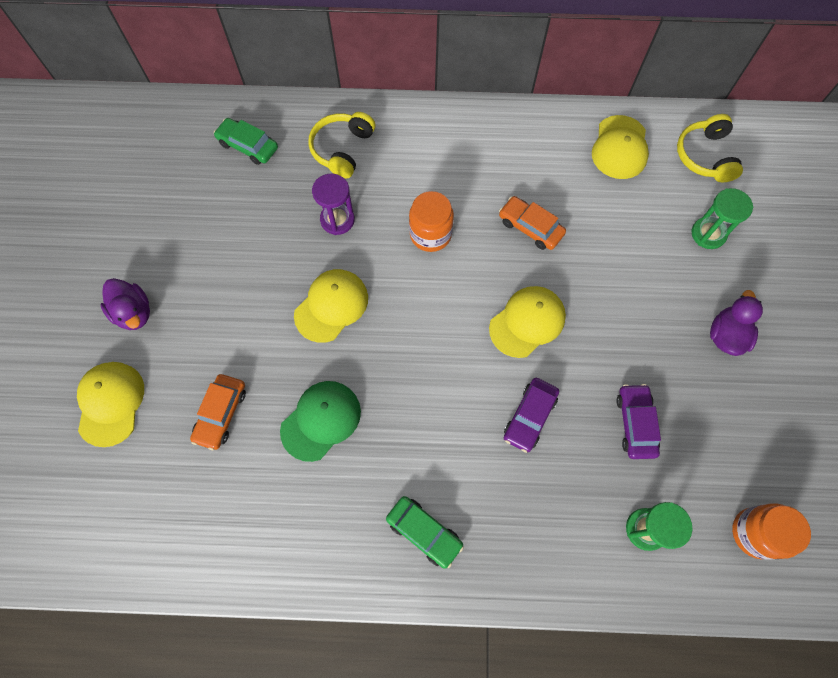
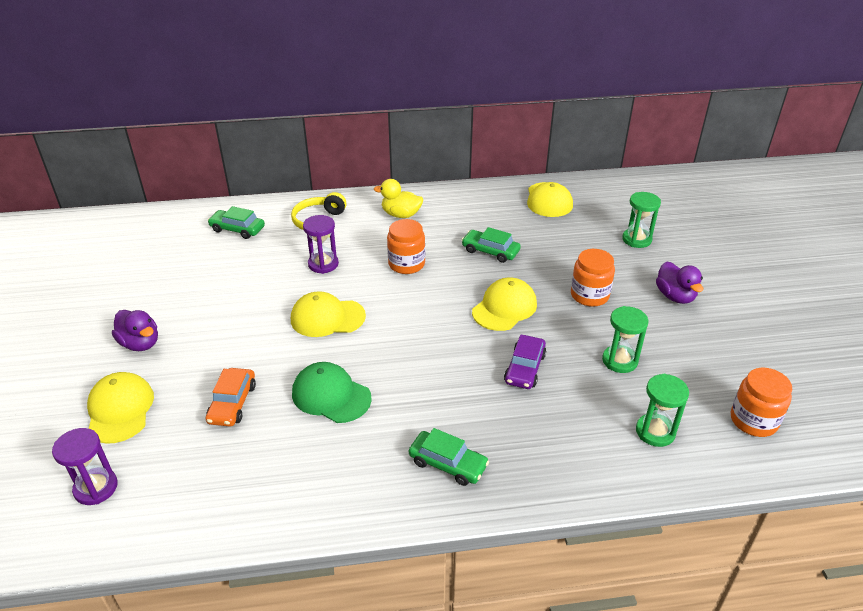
camera: 10 degrees left, 30 degrees down
green cap [280,381,361,462] -> green cap turned 90 degrees counterclockwise [292,362,372,423]
yellow cap [294,269,368,343] -> yellow cap turned 120 degrees counterclockwise [291,291,366,337]
orange car [499,196,566,250] -> green car [462,227,521,263]
purple car [616,384,661,459] -> green hourglass [602,306,648,373]
yellow headphones [677,114,743,182] -> none
purple duck [710,290,763,356] -> purple duck turned 150 degrees clockwise [656,261,703,304]
none -> purple hourglass [52,428,118,505]
none -> yellow duck [374,179,423,218]
none -> orange jar [571,249,615,307]

